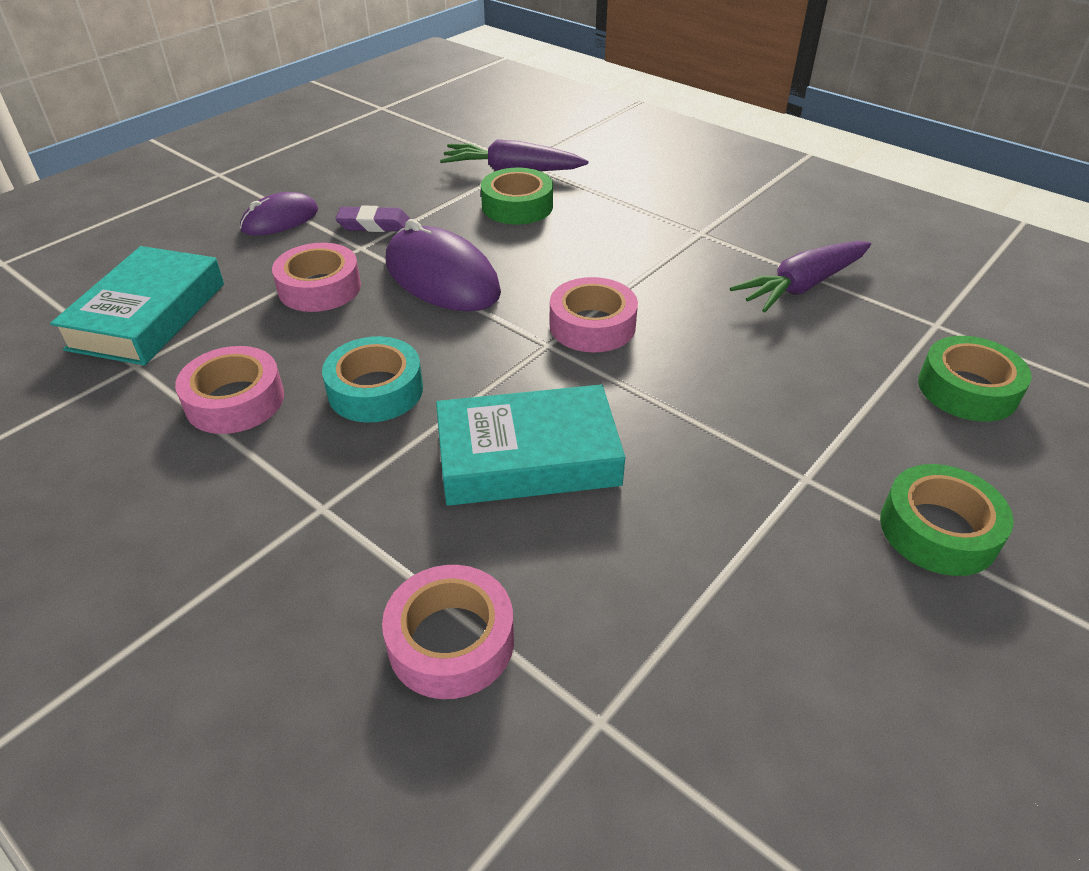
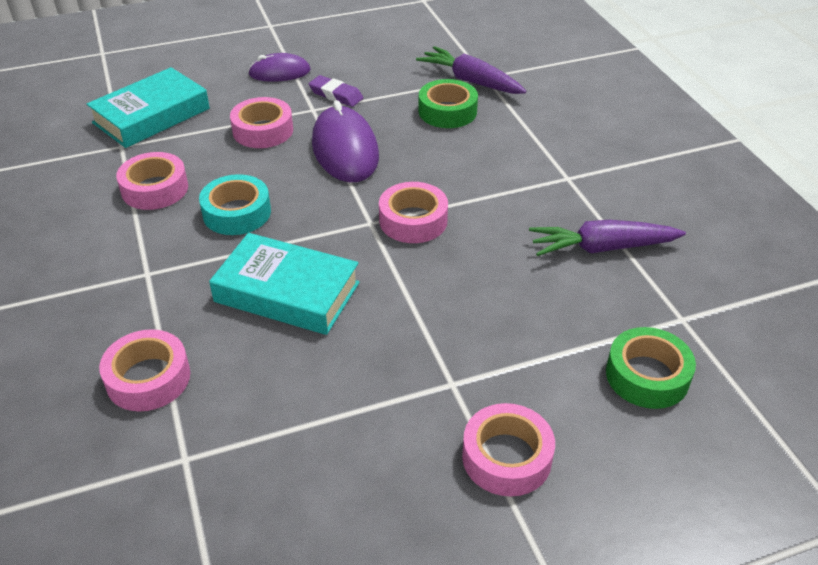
camera: 30 degrees right, 0 degrees up
green tape [880,464,1014,576] -> pink tape [462,403,555,497]

